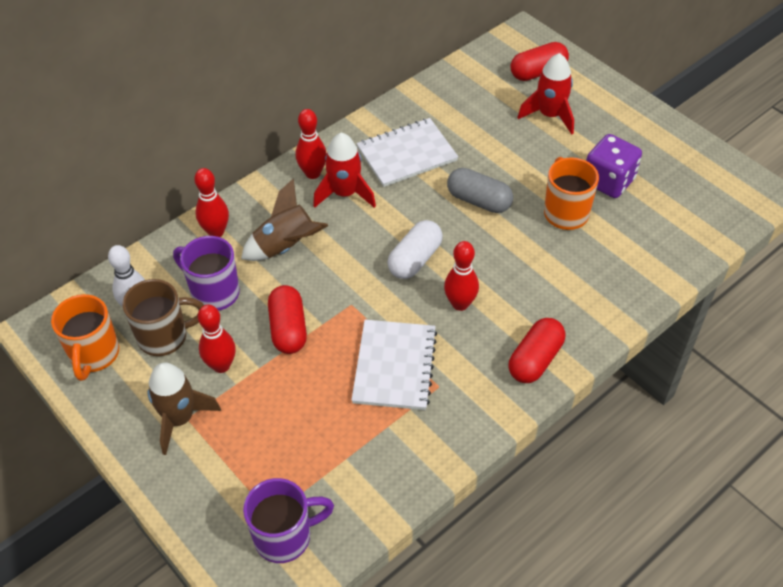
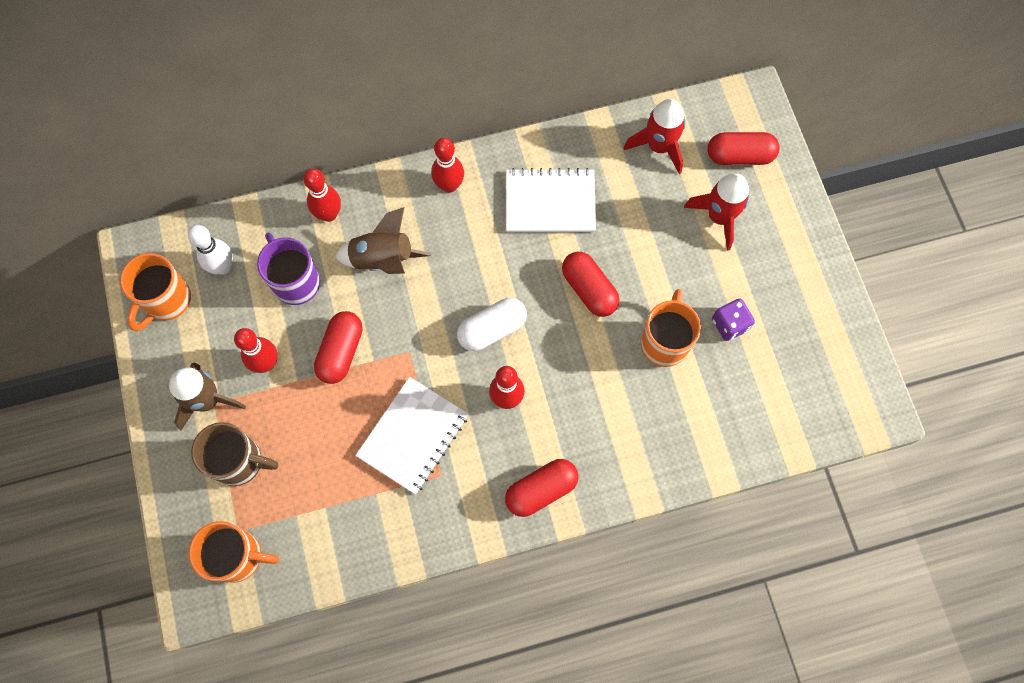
camera: 25 degrees right, 20 degrees up
brown mug [122,279,204,356] -> brown mug moved to [191,422,279,486]
purple mug [243,478,334,563] -> orange mug [189,521,279,582]
red rocket [313,133,376,208] -> red rocket moved to [624,99,686,174]
grey capsule [447,168,513,213] -> red capsule [562,252,619,317]
purple dice [586,134,642,198] -> purple dice [712,299,755,341], size x0.65

